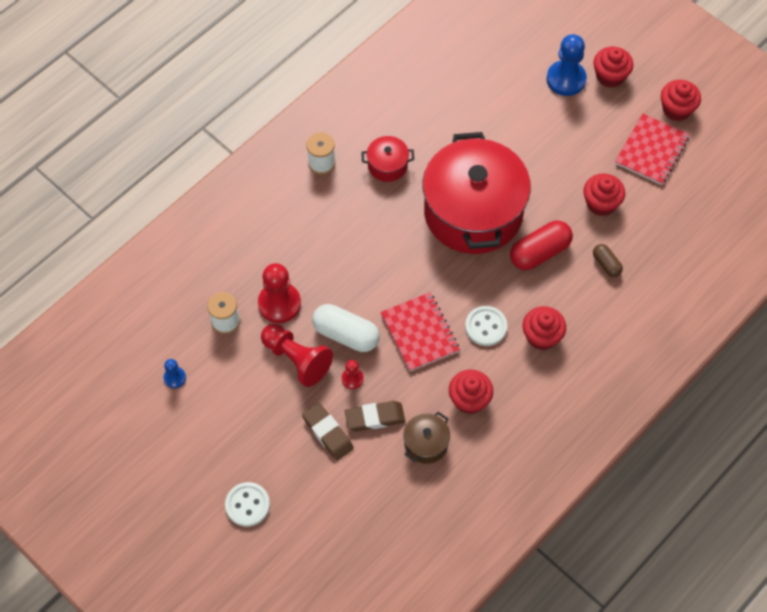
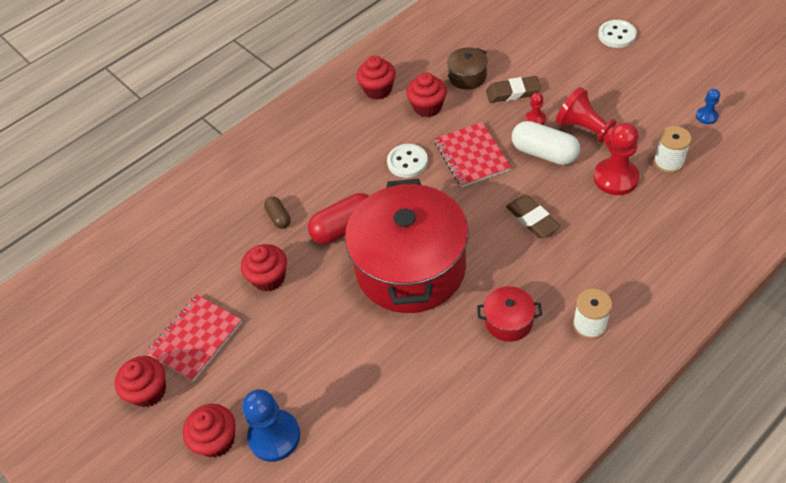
camera: 170 degrees left, 10 degrees down
brown eraser [302,403,354,461] -> brown eraser moved to [506,195,561,238]
red cupcake [523,306,566,350] -> red cupcake moved to [356,56,396,100]

